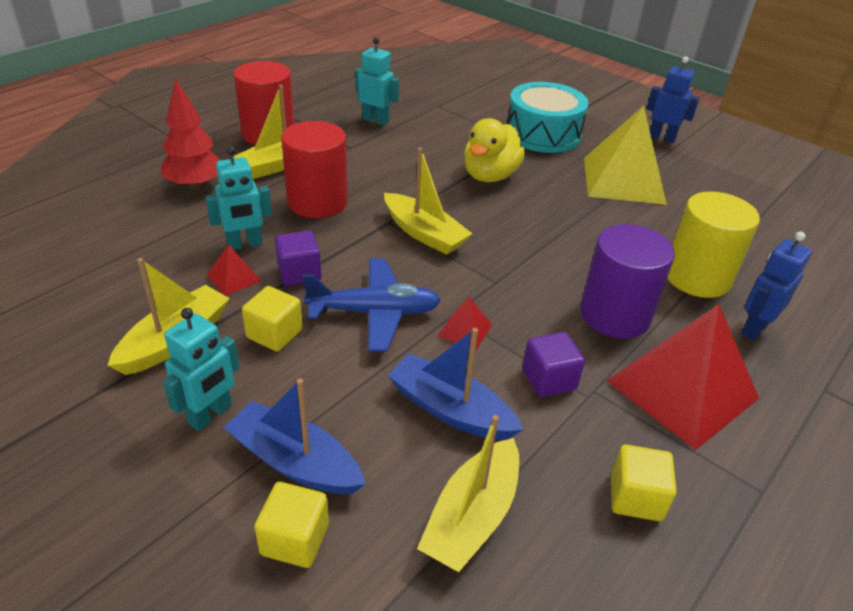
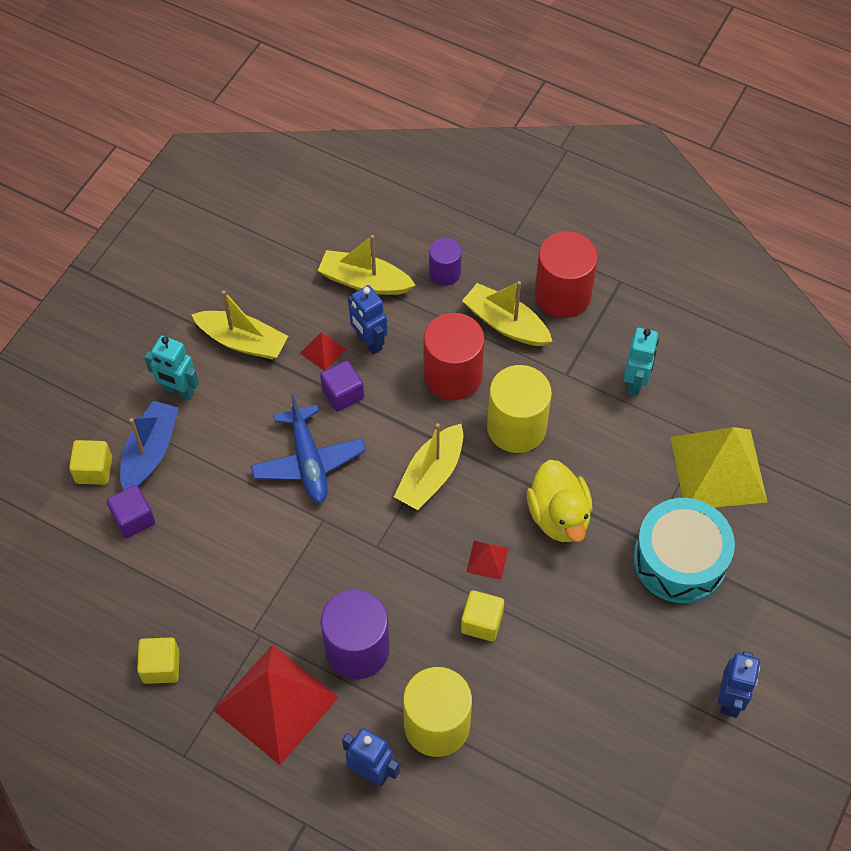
camera: 80 degrees right, 20 degrees up
red tree [161,78,221,190] -> purple cylinder [429,238,462,286]
turquoise robot [205,146,272,250] -> blue robot [348,285,387,355]
yellow cube [242,286,303,352] -> yellow cube moved to [461,590,504,642]
blue boat [387,328,523,440] -> none
yellow boat [417,415,519,572] -> yellow boat moved to [318,235,415,295]
red pyramid [438,297,492,350] -> red pyramid moved to [467,541,508,580]
yellow duck [464,118,525,182] -> yellow duck turned 120 degrees counterclockwise [527,460,592,542]
purple cube [522,332,585,397] -> purple cube moved to [107,485,155,538]
yellow pyramid [584,106,667,205] -> yellow pyramid moved to [670,427,767,508]
none -> yellow cylinder [487,365,552,453]

